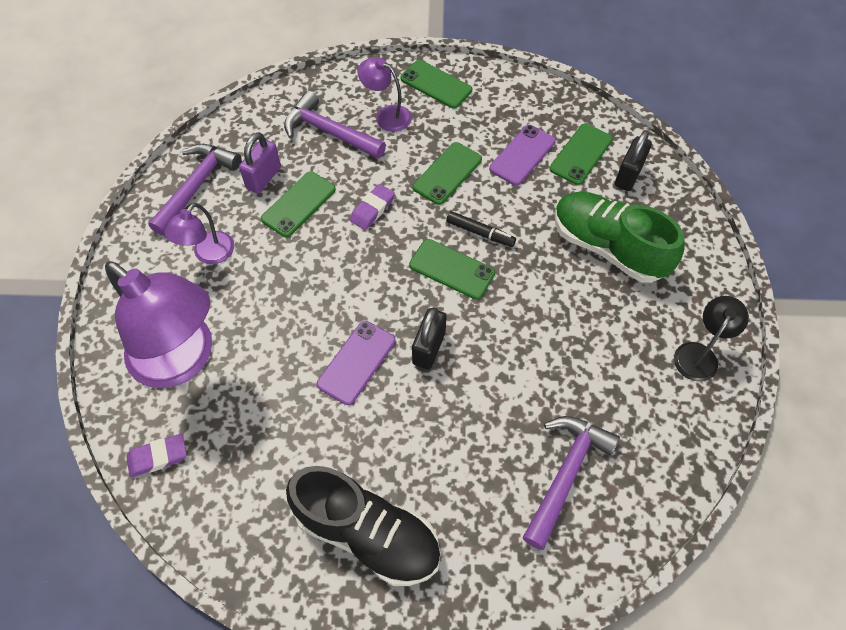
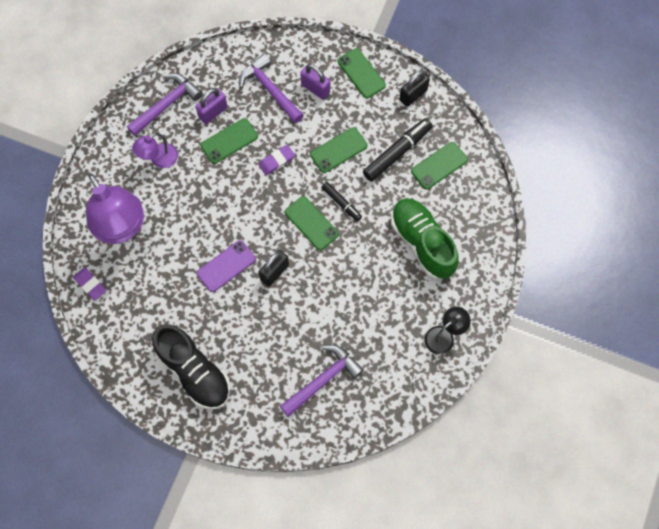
camera: 20 degrees right, 10 degrees up
purple eraser [126,434,187,477] -> purple eraser turned 45 degrees clockwise [73,267,106,300]
purple lamp [358,57,412,132] -> purple padlock [300,64,330,100]
purple phone [489,125,556,186] -> black marker [363,118,433,182]
black padlock [615,130,652,191] -> black padlock moved to [399,70,430,107]

